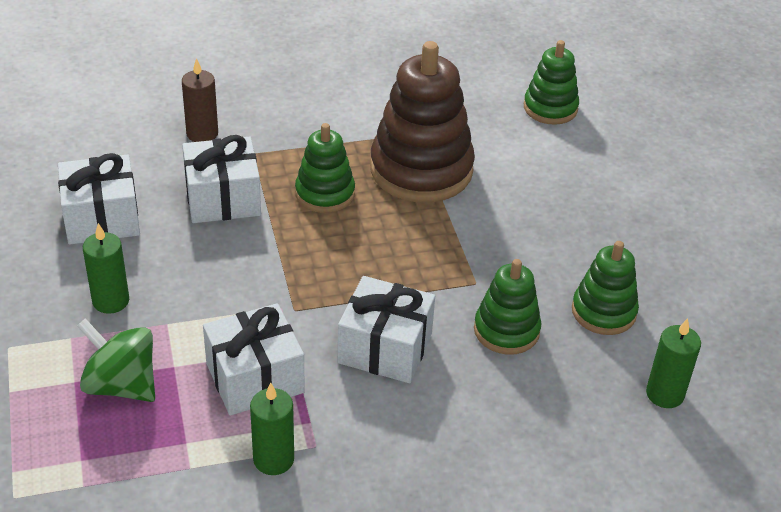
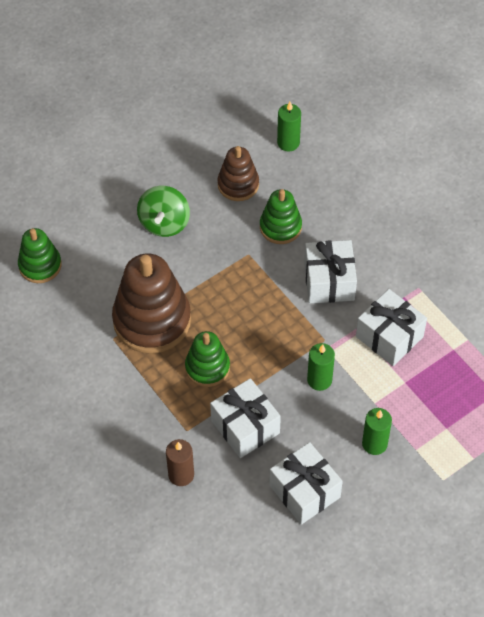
camera: 110 degrees left, 15 degrees up
green spinning top [77,318,155,402] -> green spinning top moved to [137,186,190,237]
green candle [250,383,294,475] -> green candle moved to [307,343,335,391]
green stacking toy [572,241,639,335] -> brown stacking toy [218,146,259,201]

